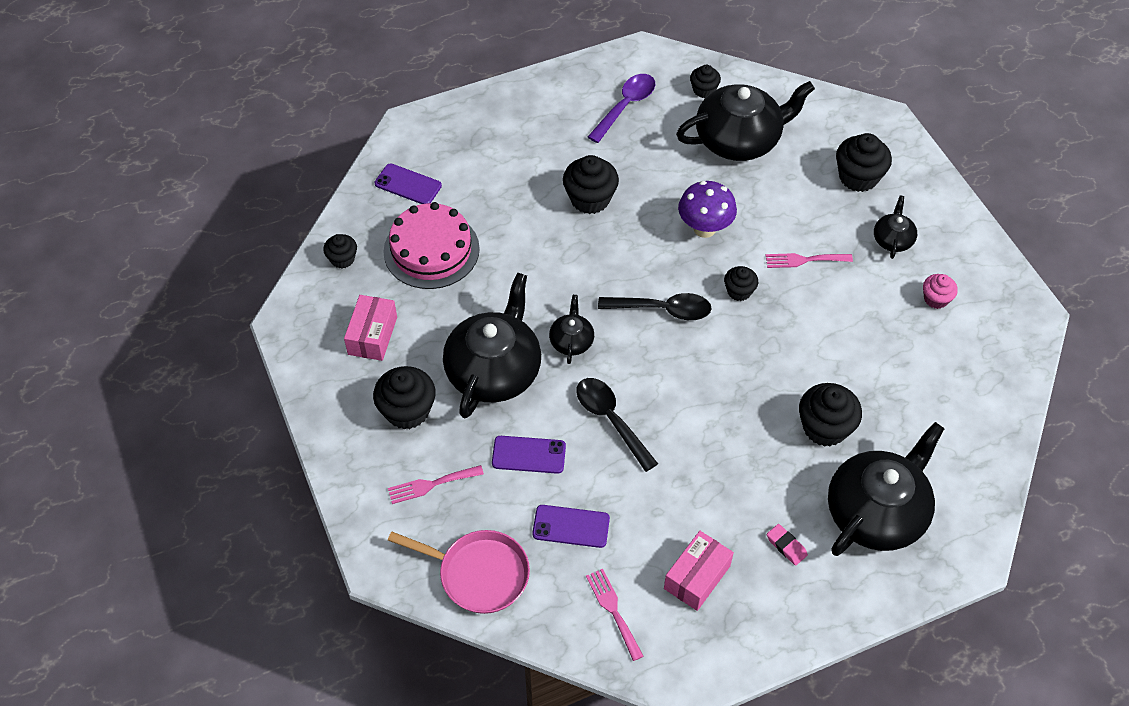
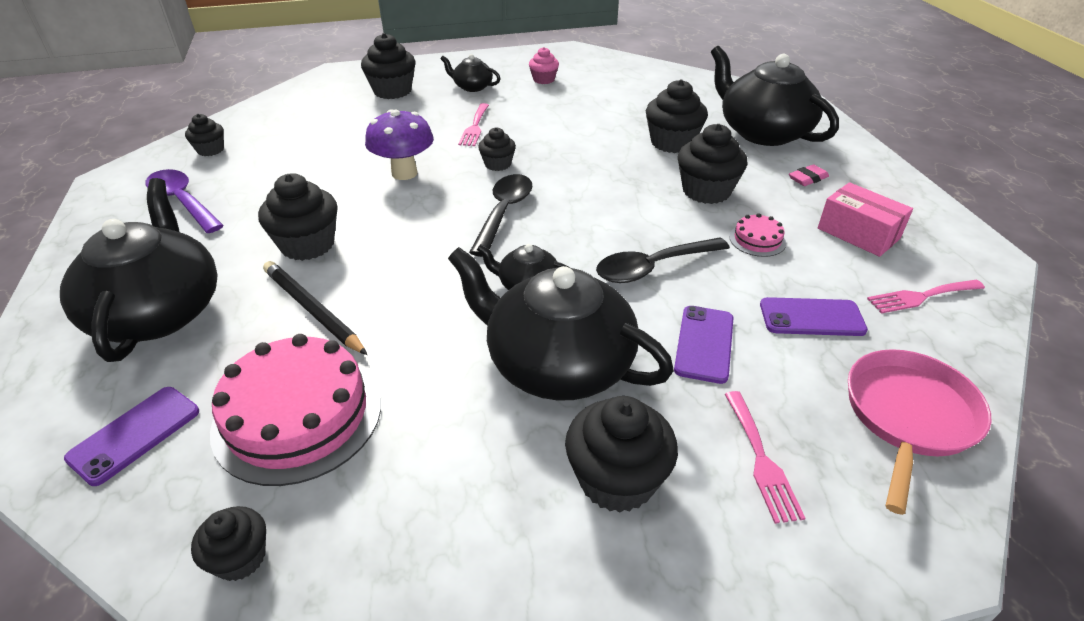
camera: 80 degrees left, 15 degrees down
pink box [344,295,397,361] -> none
purple phone [532,505,610,548] -> purple phone turned 75 degrees clockwise [760,297,868,336]
black teapot [676,81,815,161] -> black teapot moved to [60,178,217,362]
none -> black pencil [263,261,367,355]
none -> black cupcake [678,124,747,204]
none -> pink cake [729,213,786,257]

